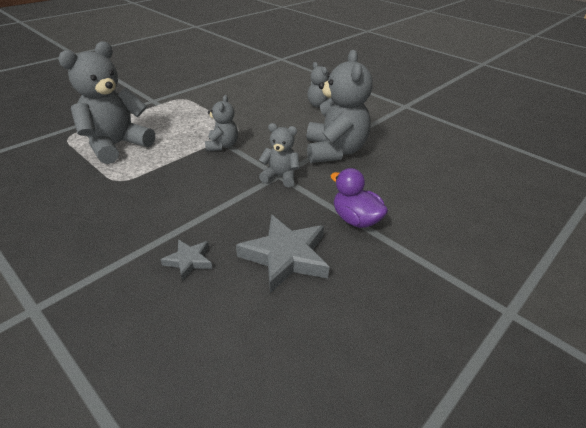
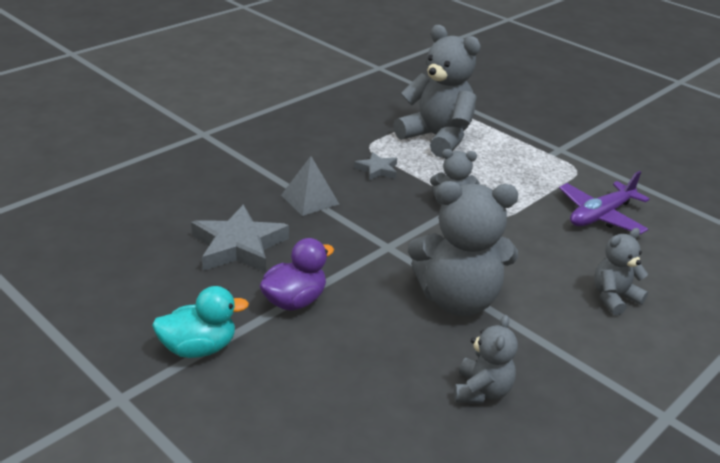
camera: 90 degrees right, 5 degrees down
grey star [160,239,212,281] -> grey star moved to [354,152,397,181]
grey teddy bear [259,123,300,187] -> grey teddy bear moved to [454,315,518,404]
none -> turquoise duck [152,286,249,358]
none -> grey pyramid [281,156,339,216]
none -> purple plane [559,171,649,235]

